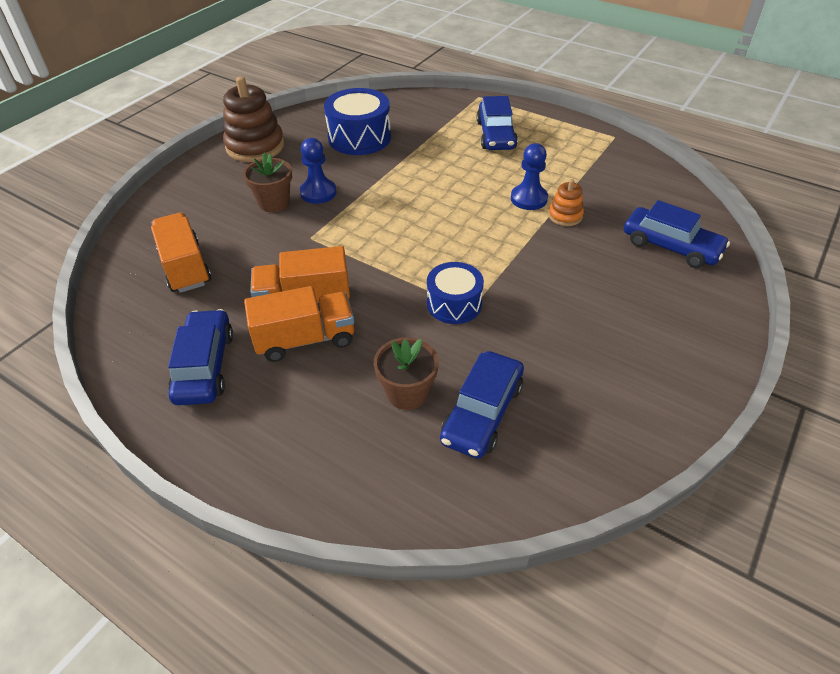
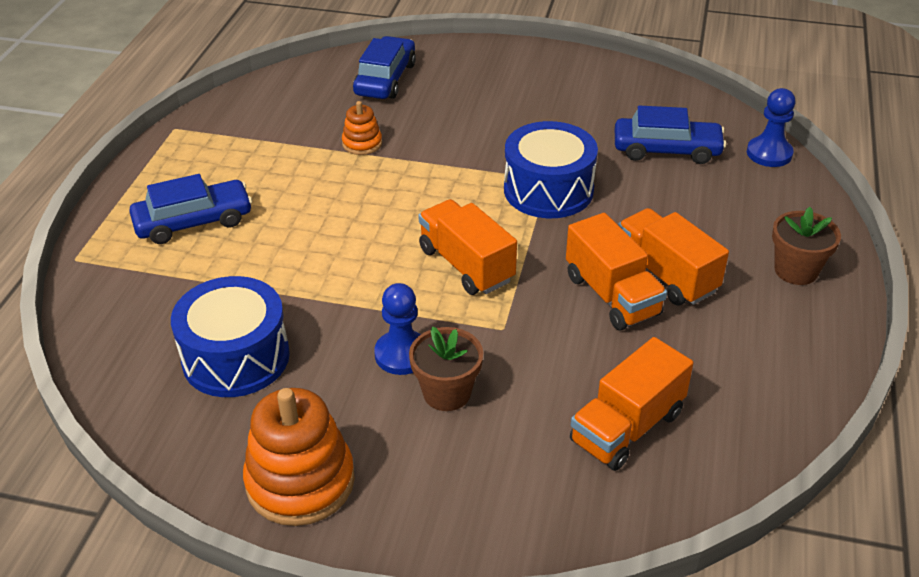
camera: 110 degrees left, 5 degrees down
blue car [168,309,233,405] -> none
brown stacking toy [223,76,284,162] -> orange stacking toy [243,388,355,526]
brown flower pot [374,337,439,410] -> brown flower pot moved to [772,207,841,285]
blue drum [427,262,484,324] -> blue drum [504,121,598,218], size x1.52
blue pawn [511,143,548,210] -> blue pawn moved to [747,88,795,167]
none -> orange truck [418,199,517,295]

